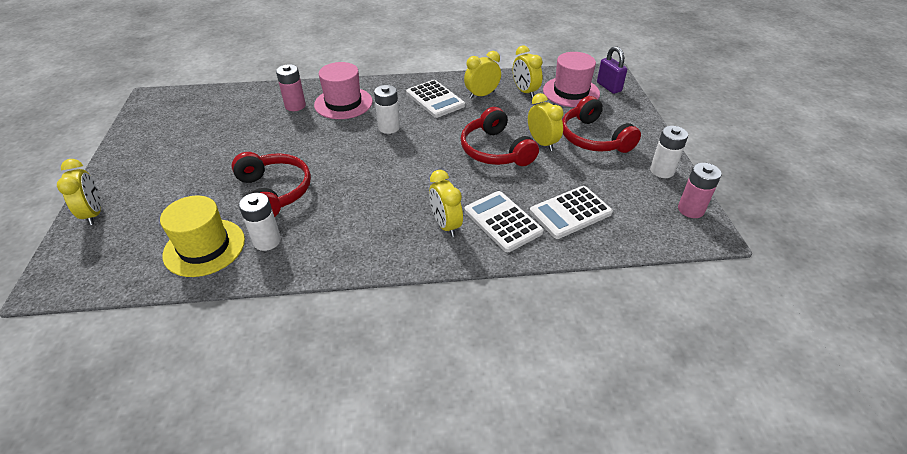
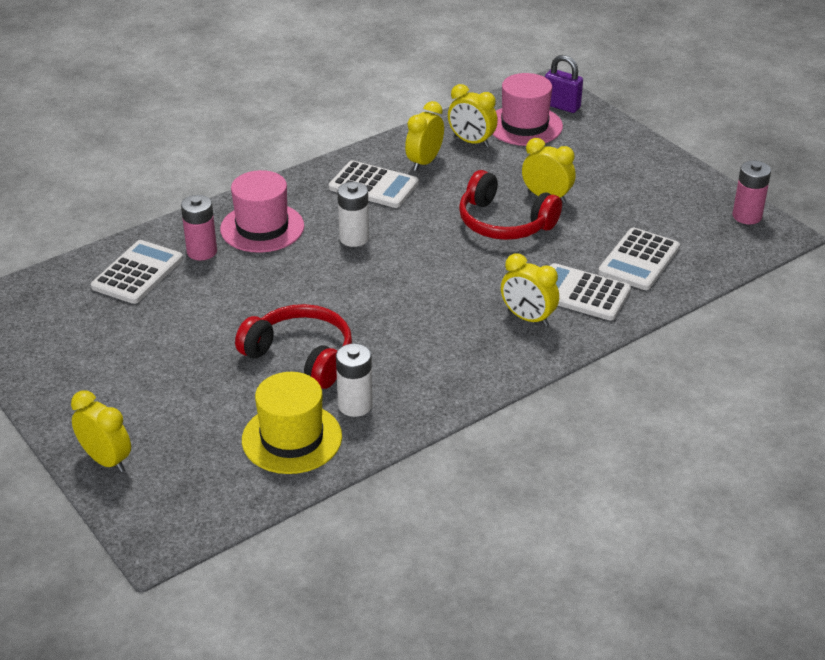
camera: 30 degrees left, 5 degrees down
red headphones [562,96,641,153] -> none
white battery [650,126,688,178] -> none
none -> white calculator [91,240,183,304]

